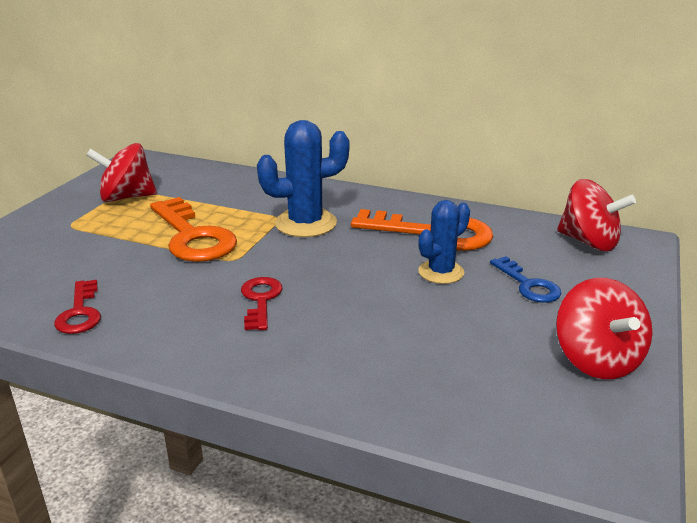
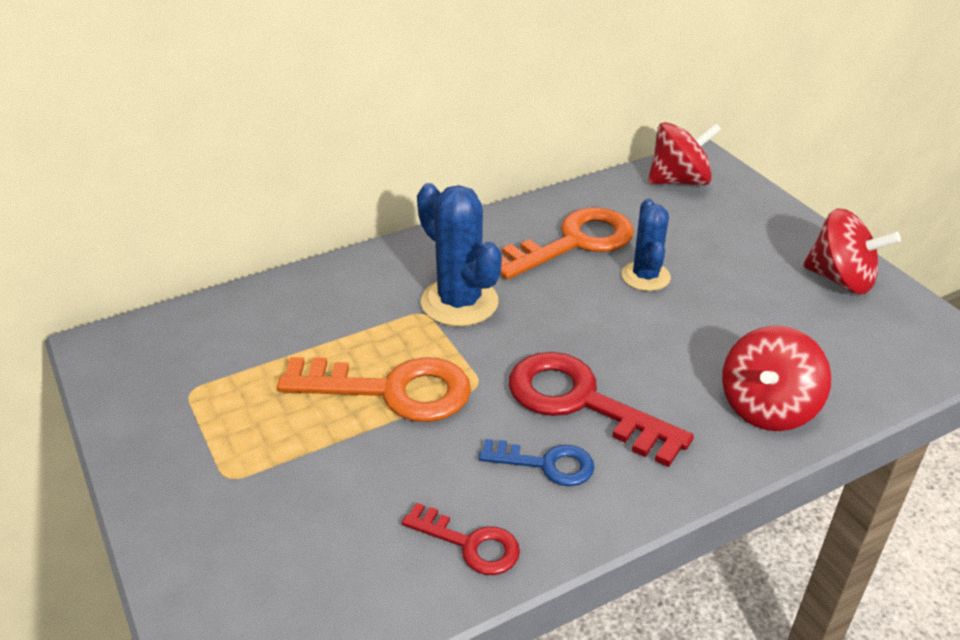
camera: 50 degrees left, 10 degrees up
red spinning top [86,143,157,202] -> red spinning top moved to [722,326,831,431]
red key [241,277,282,330] -> red key [509,352,694,467], size x1.81
blue cactus [257,120,349,237] -> blue cactus turned 60 degrees counterclockwise [417,183,502,326]
blue key [490,256,561,303] -> blue key moved to [479,439,594,486]

